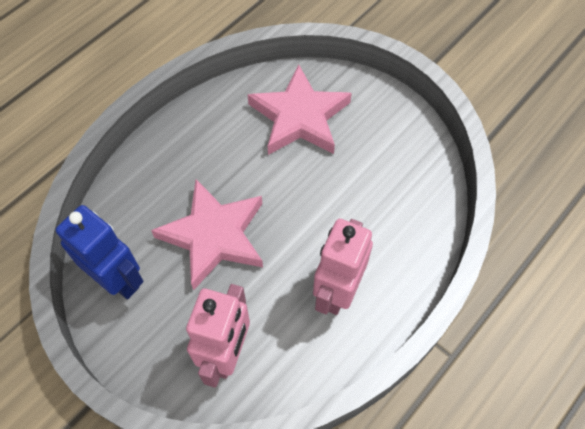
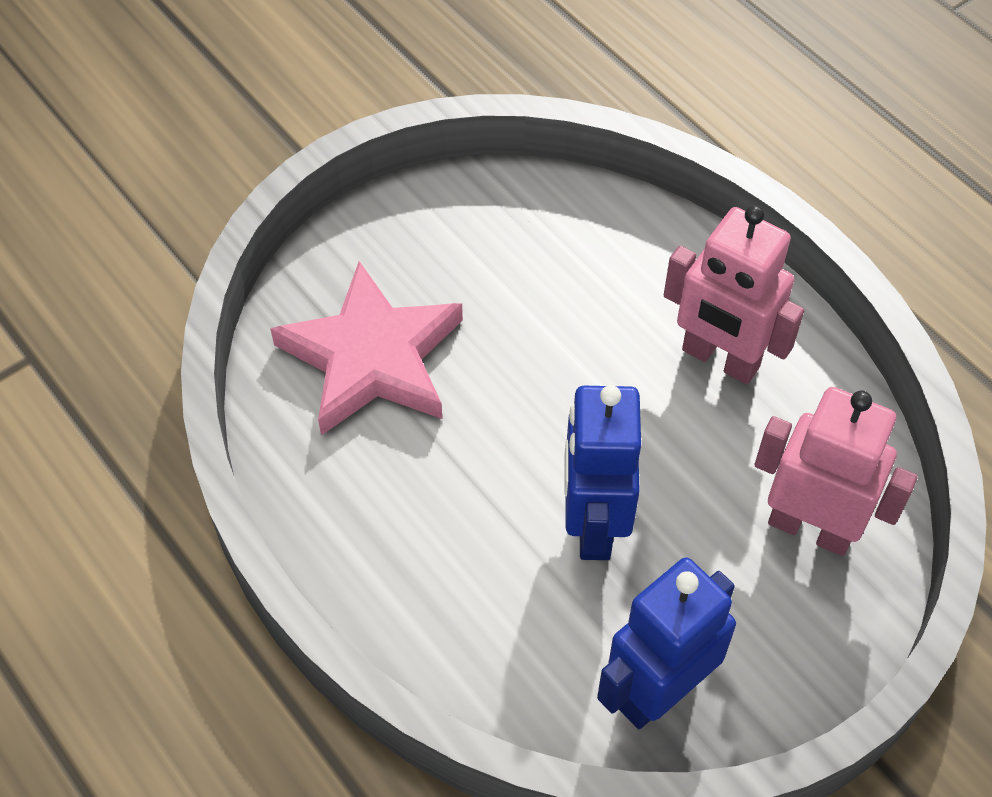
camera: 80 degrees left, 5 degrees down
pink star [151,179,263,290] -> blue robot [564,385,641,560]

